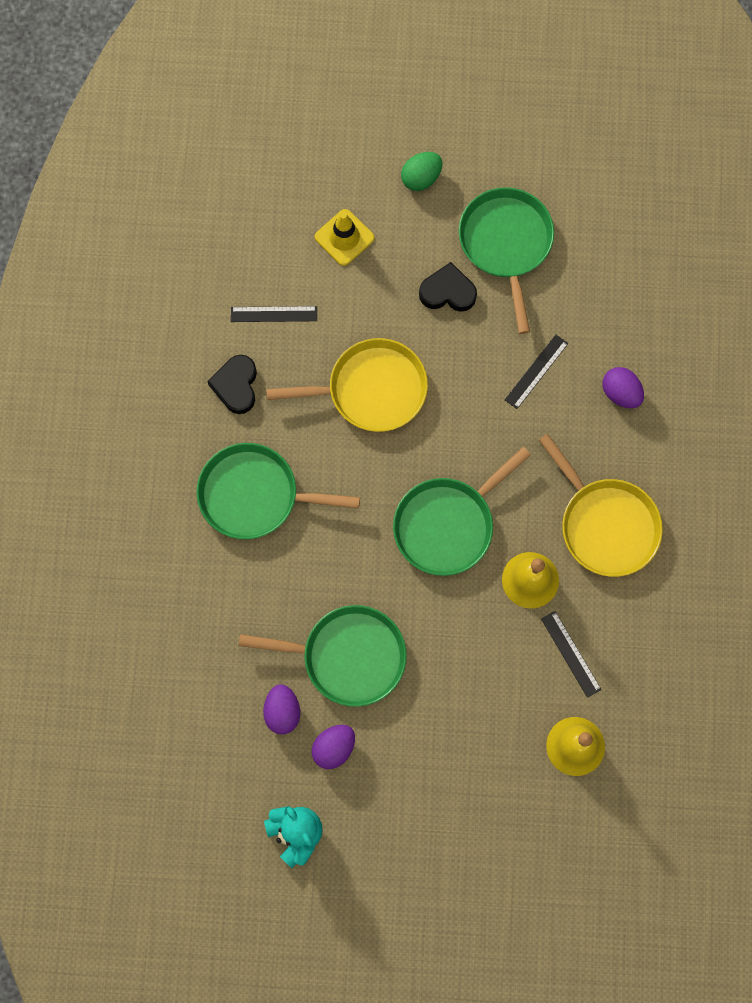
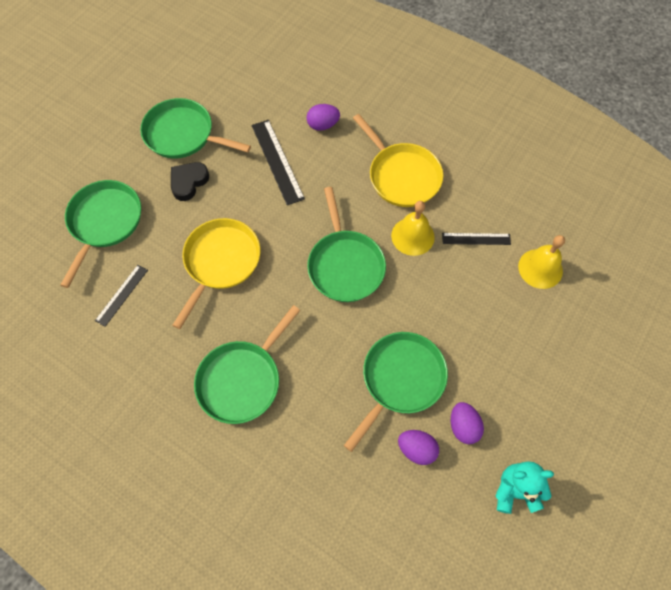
camera: 60 degrees left, 10 degrees down
black heart [207,355,257,414] -> none
yellow traffic cone [315,209,375,266] -> green pan [60,180,141,288]
green egg [401,152,442,191] -> none
black ruler [505,335,568,409] -> black ruler [252,120,305,205], size x1.61
yellow pan [539,434,663,577] -> yellow pan turned 60 degrees clockwise [353,114,443,207]

